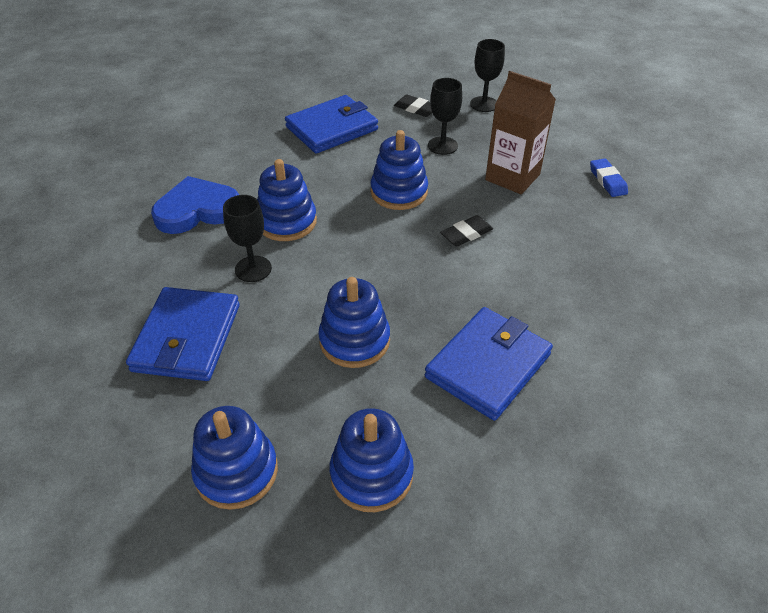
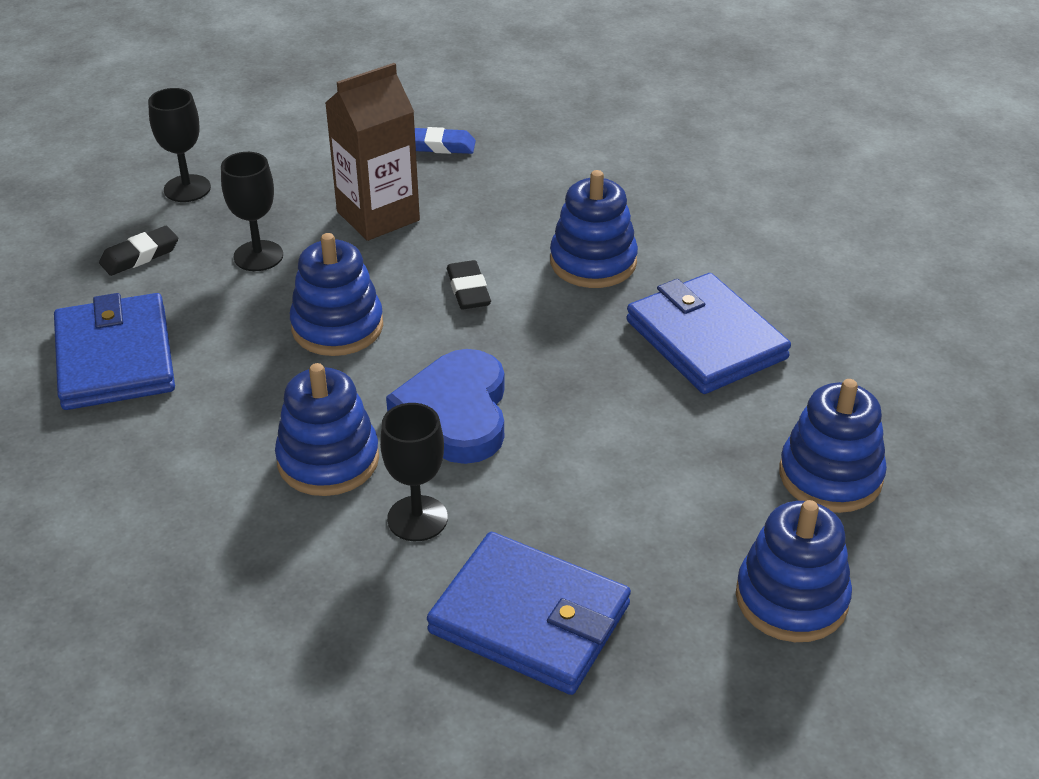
camera: 70 degrees left, 5 degrees down
blue heart [151,176,239,234] -> blue heart moved to [386,349,505,464]
blue stacking toy [318,277,390,368] -> blue stacking toy moved to [550,170,638,288]

